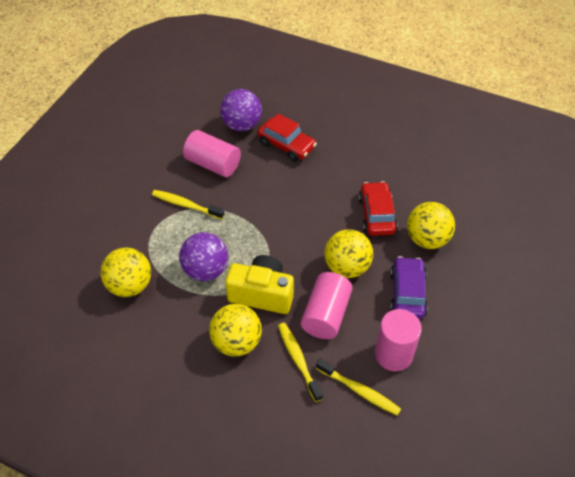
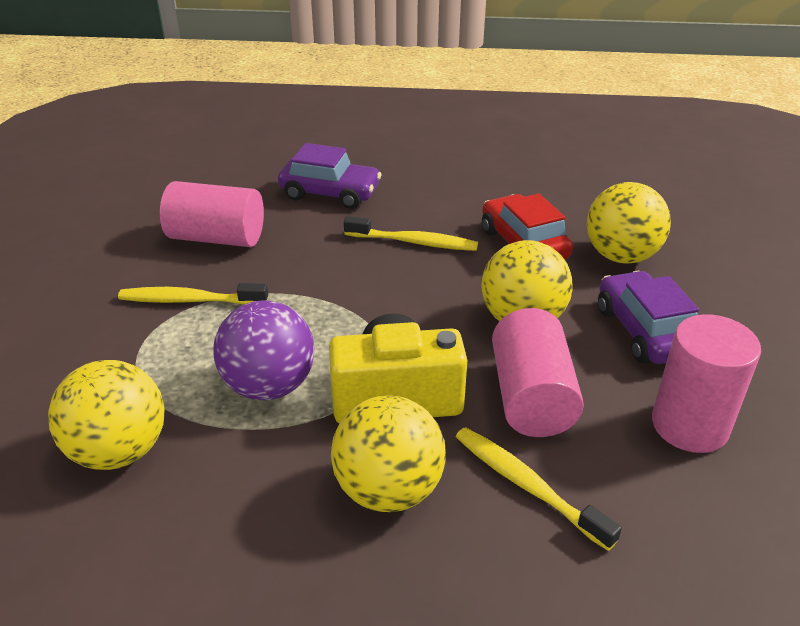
camera: 20 degrees left, 15 degrees down
purple ball [220,89,262,131] -> none
red car [258,113,317,162] -> purple car [278,143,382,209]
yellow toothbrush [316,359,401,416] -> yellow toothbrush moved to [344,216,478,251]

